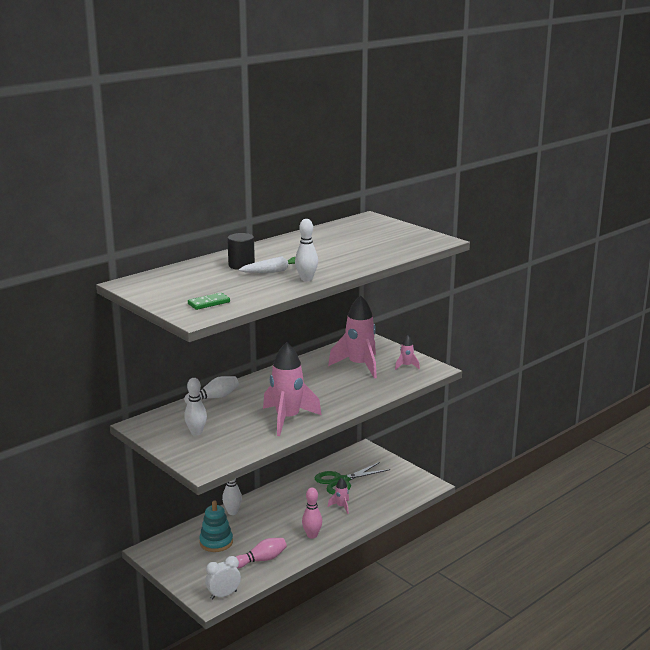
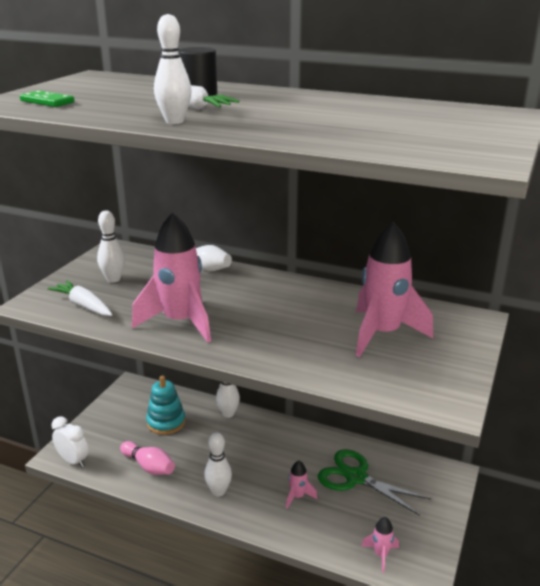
camera: 65 degrees right, 5 degrees up
pink bowling pin [302,488,322,539] -> white bowling pin [204,432,232,496]
pink rocket [395,335,420,370] -> pink rocket moved to [361,517,399,573]
none -> white carrot [47,280,112,316]

